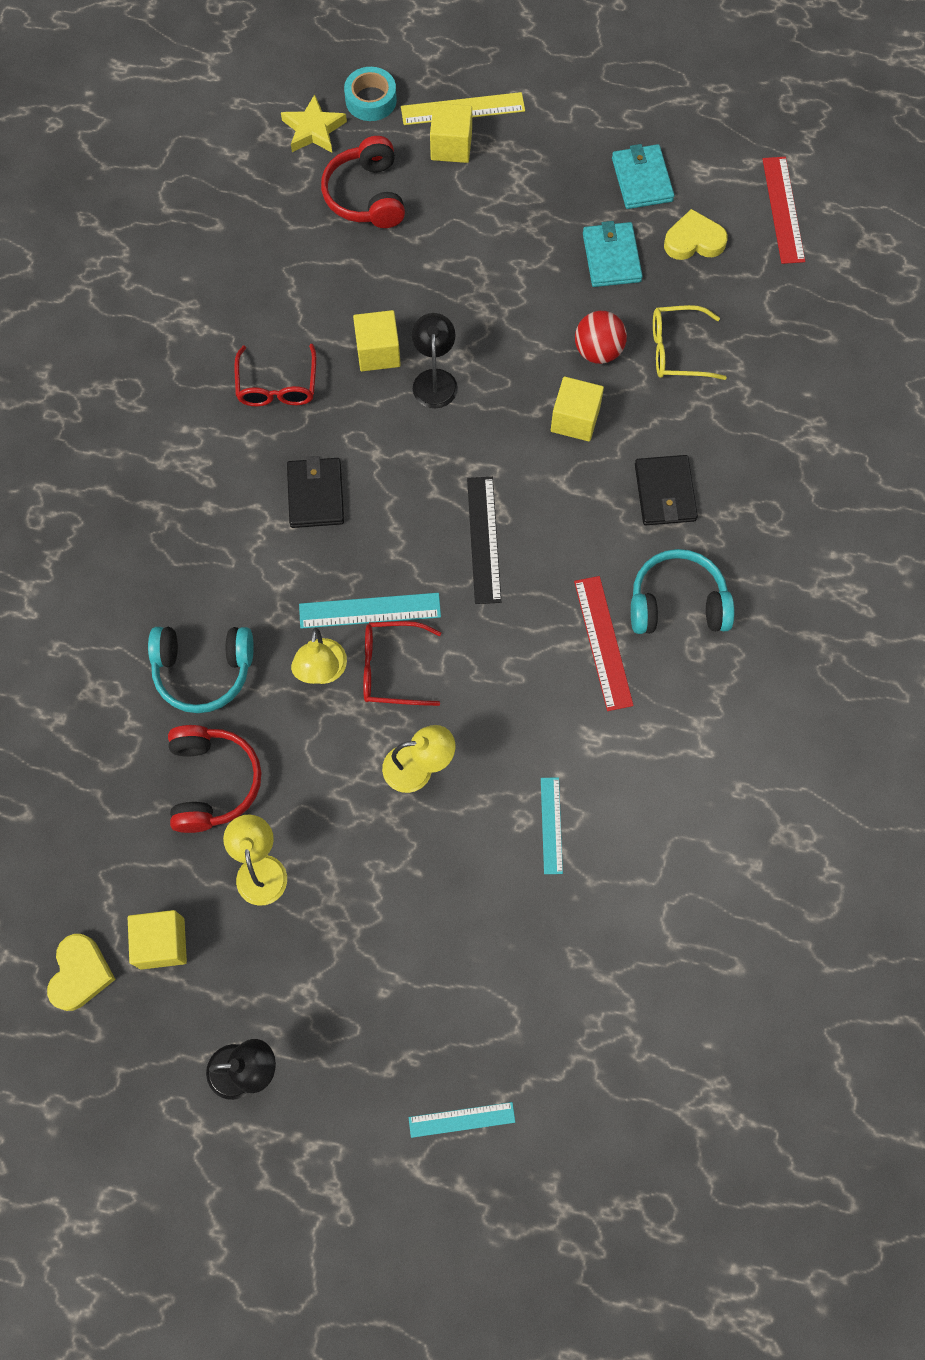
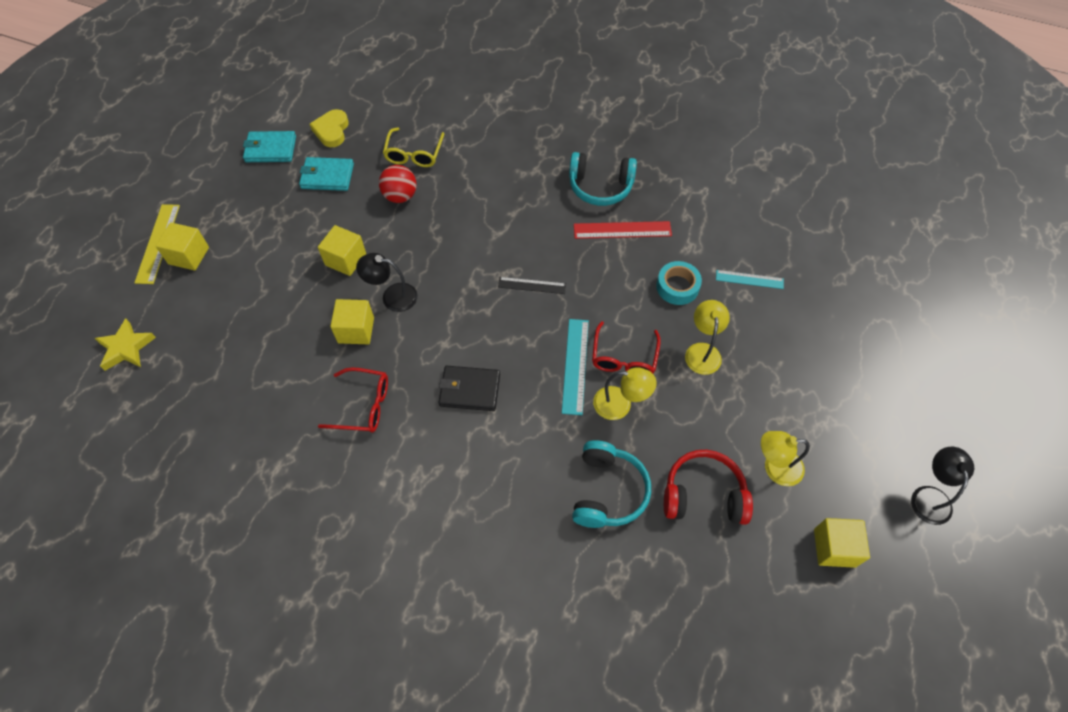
camera: 80 degrees left, 10 degrees down
yellow heart [47,934,116,1011] -> none
red headphones [321,136,405,228] -> none
turquoise tape [344,67,397,121] -> turquoise tape moved to [656,261,702,305]
turquoise ruler [408,1102,515,1138] -> none
black ruler [467,477,501,604] -> black ruler [498,277,566,294], size x0.66
yellow cube [551,377,604,442] -> yellow cube moved to [318,225,366,276]
turquoise headphones [631,549,734,634] -> turquoise headphones turned 90 degrees counterclockwise [569,152,637,206]
black wallet [635,455,698,525] -> none
red ruler [762,157,805,264] -> none

